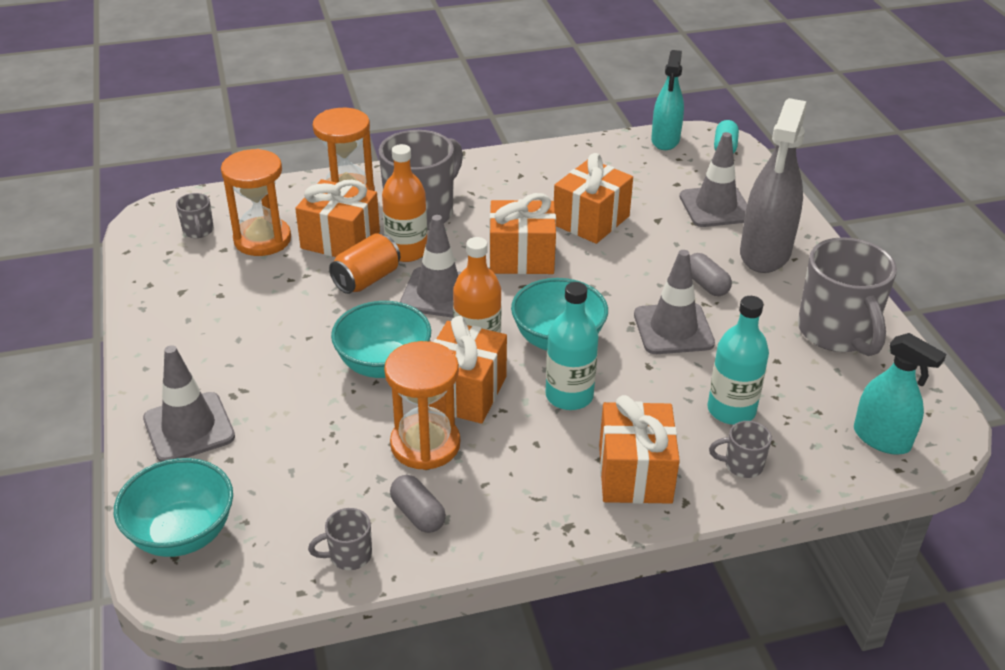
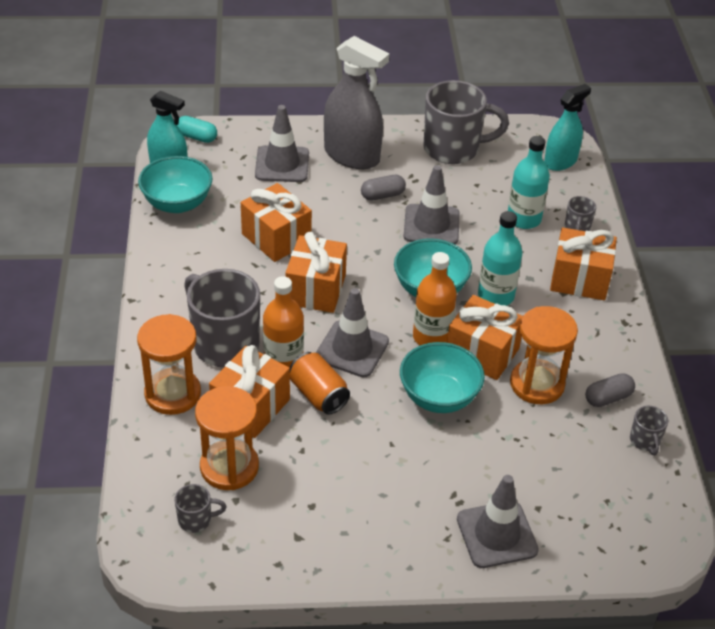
camera: 80 degrees left, 5 degrees up
turquoise bowl [114,458,233,557] -> turquoise bowl moved to [138,156,212,213]

